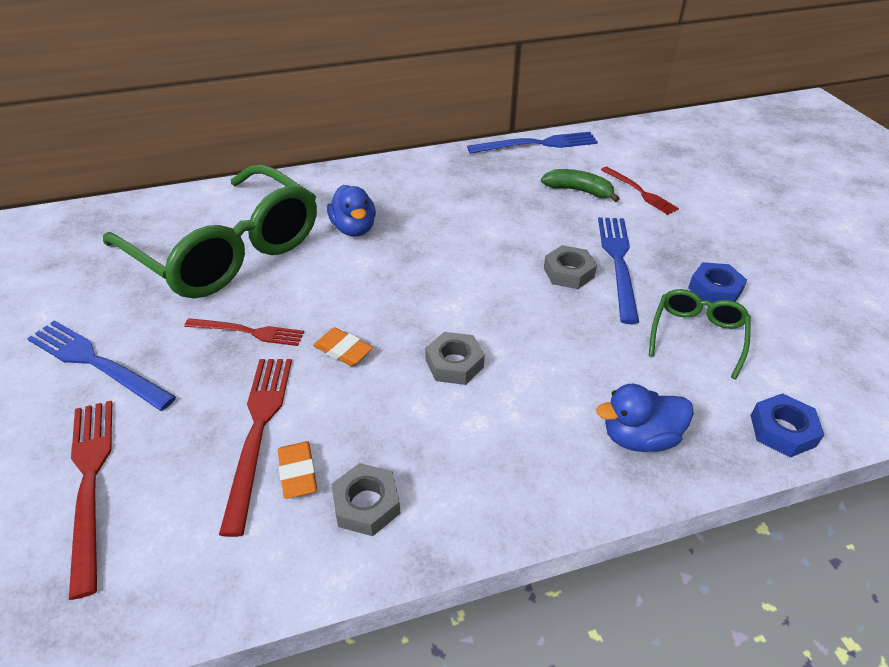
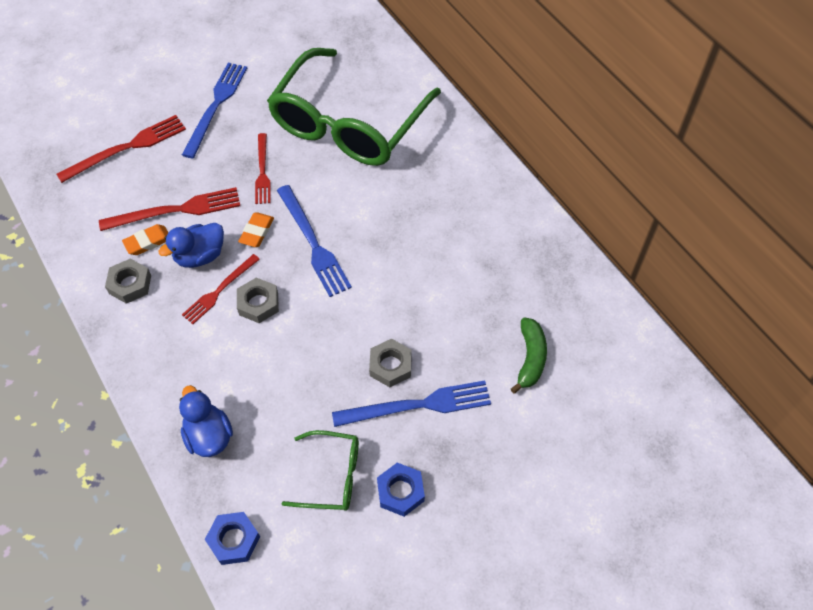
camera: 75 degrees right, 15 degrees up
blue duck [327,185,376,236] -> blue duck moved to [158,223,224,268]
blue fork [467,132,598,154] -> blue fork moved to [277,185,352,297]
red fork [601,166,679,215] -> red fork moved to [182,254,260,324]

